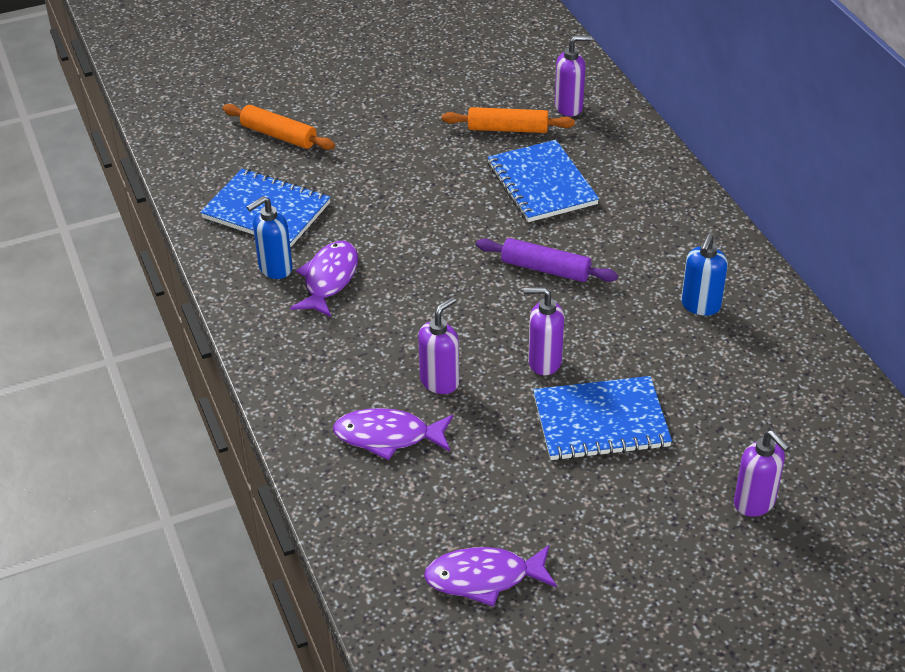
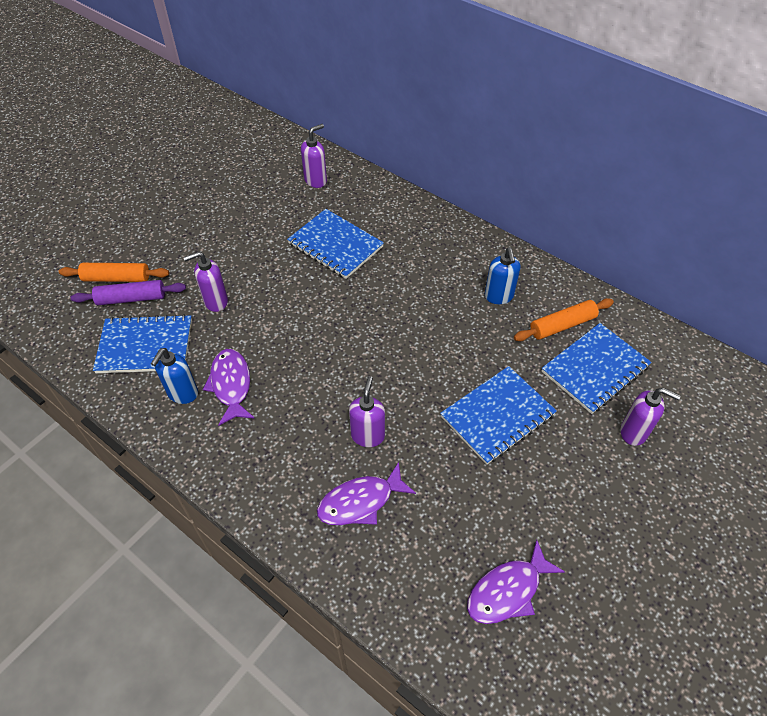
camera: 30 degrees left, 10 degrees up
orange rolling pin [442,107,575,133] -> orange rolling pin moved to [514,298,614,341]
purple rolling pin [476,238,618,282] -> purple rolling pin moved to [71,280,186,305]
purple soap dispenser [524,287,564,375] -> purple soap dispenser moved to [183,251,228,312]
none -> blue notebook [541,323,652,414]

